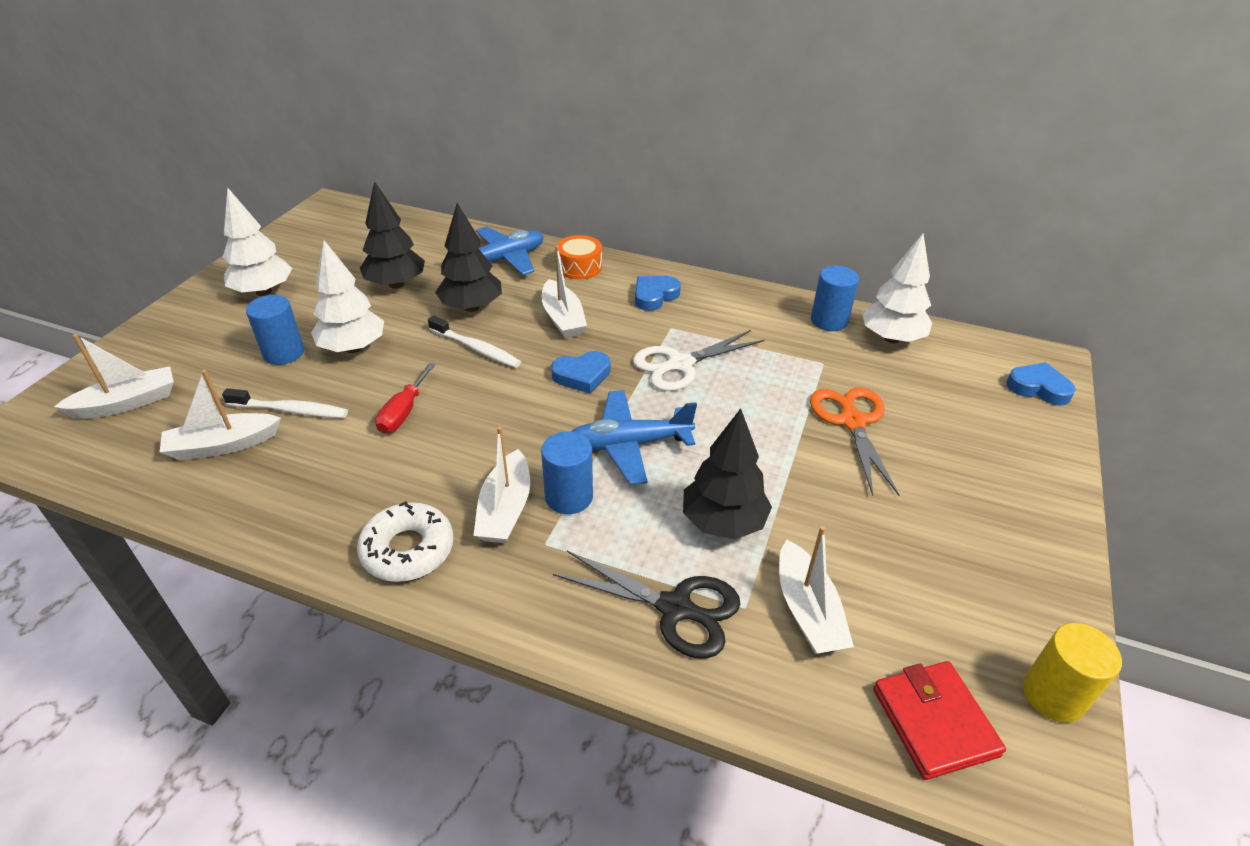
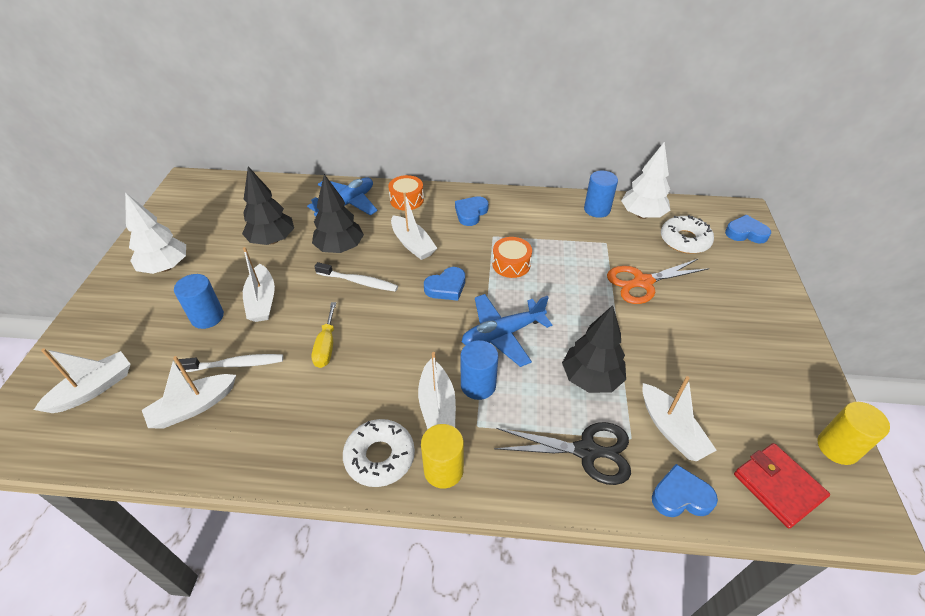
camera: 15 degrees left, 5 degrees up
white tree [311,241,384,353] -> white boat [243,247,275,322]
red screwdriver [375,363,435,434] -> yellow screwdriver [311,302,336,368]
white scissors [633,330,765,391] -> orange drum [492,237,532,278]
orange scissors [810,387,899,496] -> orange scissors turned 90 degrees counterclockwise [607,259,709,304]
none -> yellow cylinder [421,424,464,489]
none -> blue heart [652,464,718,517]
none -> white donut [661,215,714,254]

